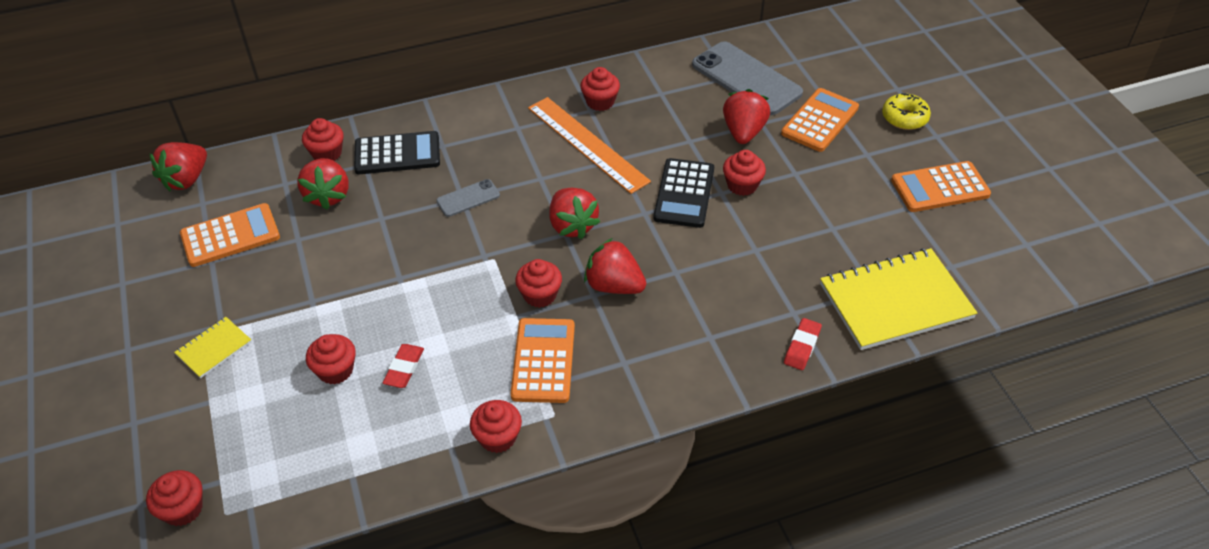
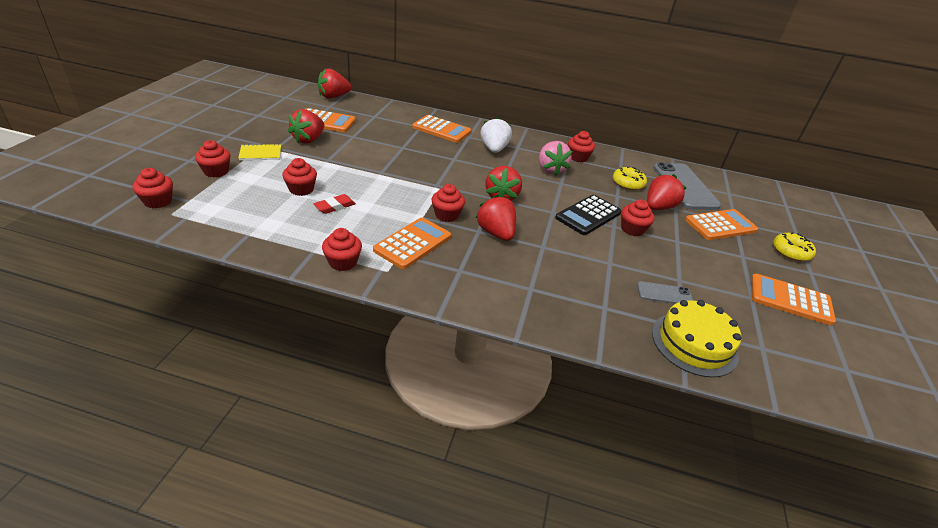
camera: 30 degrees right, 10 degrees down
red strawberry [297,158,349,210] -> red strawberry moved to [288,109,324,144]
red cupcake [302,118,344,161] -> red cupcake moved to [195,140,230,178]
black calculator [354,131,440,174] -> orange calculator [412,115,471,143]
grey phone [436,179,500,217] -> grey phone moved to [637,281,693,304]
orange ruler [528,97,651,194] -> pink strawberry [539,141,572,176]
red eraser [784,318,822,370] -> none
yellow notebook [820,248,977,350] -> yellow cake [652,300,741,377]
none -> white strawberry [481,117,512,153]
none -> yellow donut [613,167,647,190]

